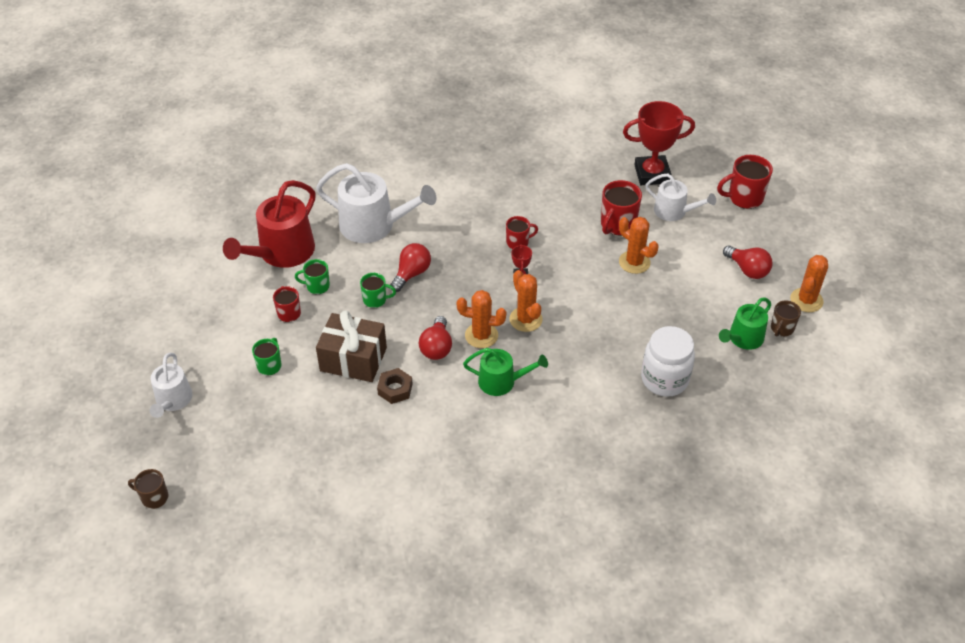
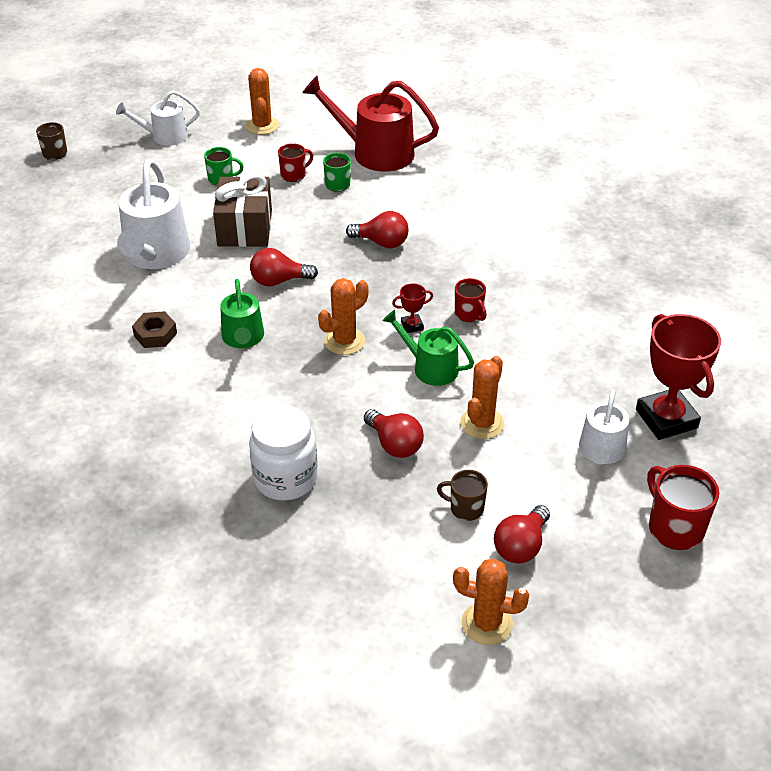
camera: 75 degrees right, 5 degrees down
white watering can [316,163,436,243] -> white watering can moved to [117,159,190,269]
green mug [360,273,396,308] -> none
brown nut [377,368,413,404] -> brown nut moved to [132,311,177,348]
orange cactus [457,290,506,348] -> orange cactus moved to [246,68,279,135]
red mug [601,180,642,235] -> none
green watering can [719,297,771,350] -> green watering can moved to [383,310,474,386]
brown mug [771,300,801,337] -> brown mug moved to [437,470,488,521]
none -> red light bulb [364,409,424,458]

